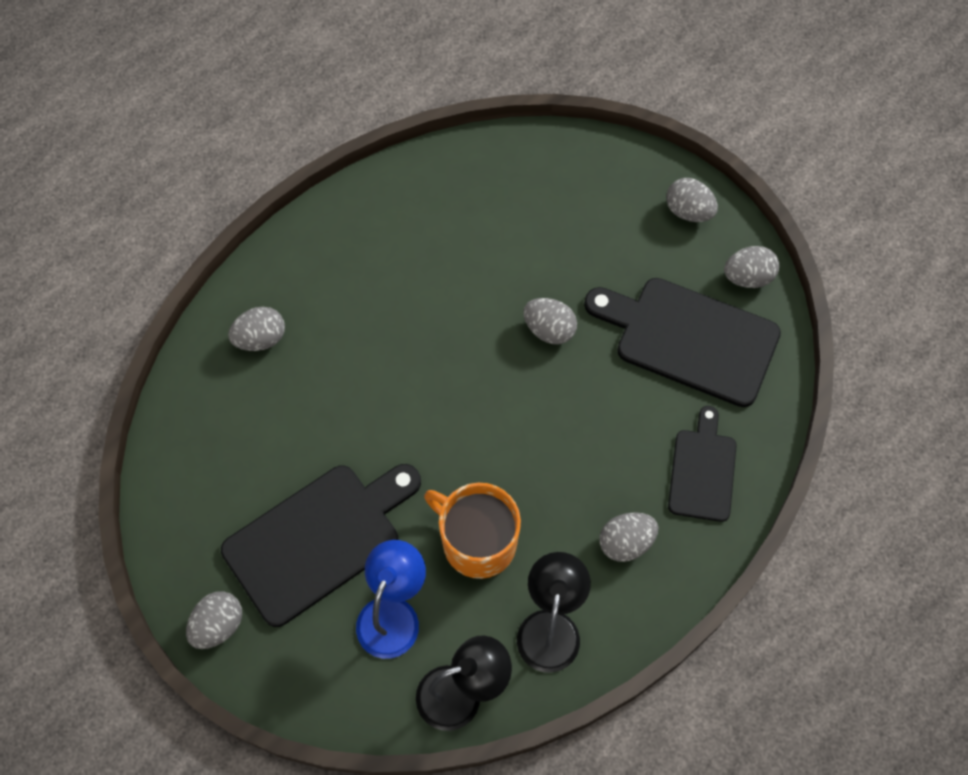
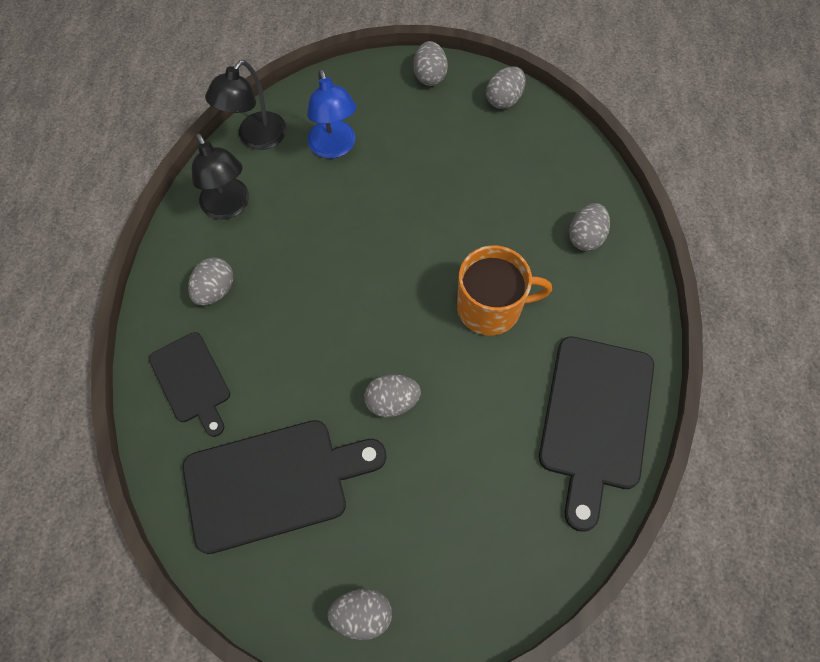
camera: 140 degrees right, 0 degrees up
black cutting board [221,464,421,627] -> black cutting board moved to [539,336,654,532]
orange mug [424,483,521,579] -> orange mug moved to [457,245,552,336]
grey egg [724,246,779,288] -> grey egg moved to [486,66,526,109]

